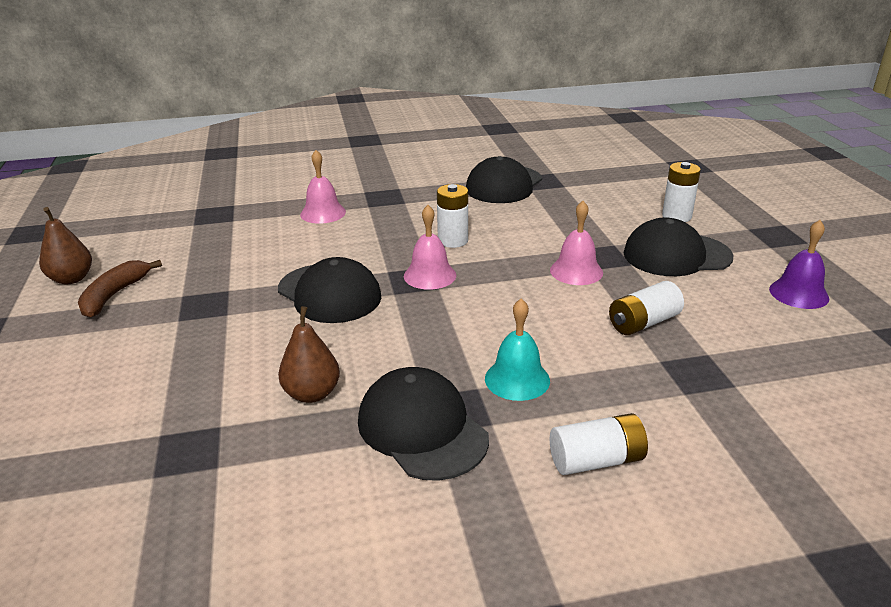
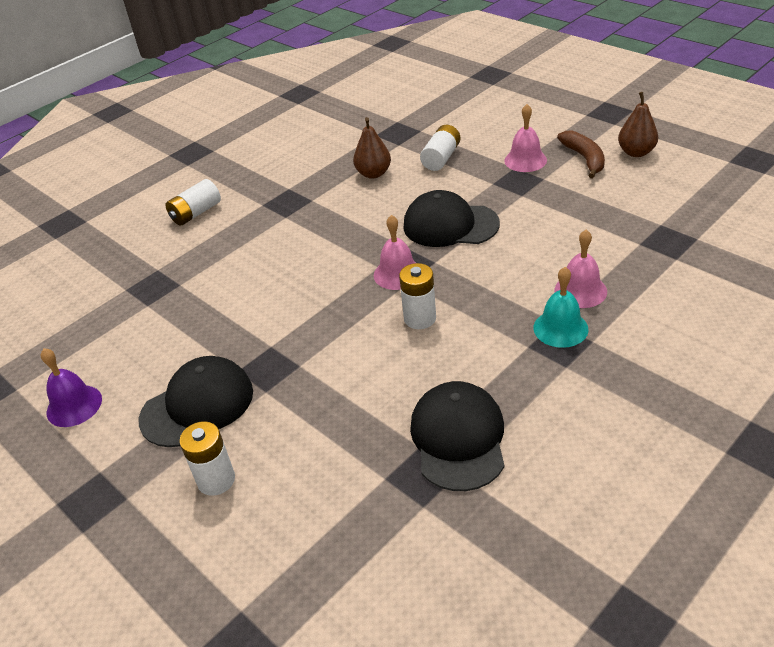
camera: 150 degrees right, 10 degrees up
black cap [358,367,489,481] -> none
turquoise bell [485,298,550,401] -> turquoise bell moved to [533,267,588,348]
pink bell [550,201,603,285] -> pink bell moved to [504,104,547,172]
white battery [609,281,684,335] -> white battery moved to [420,125,460,171]

